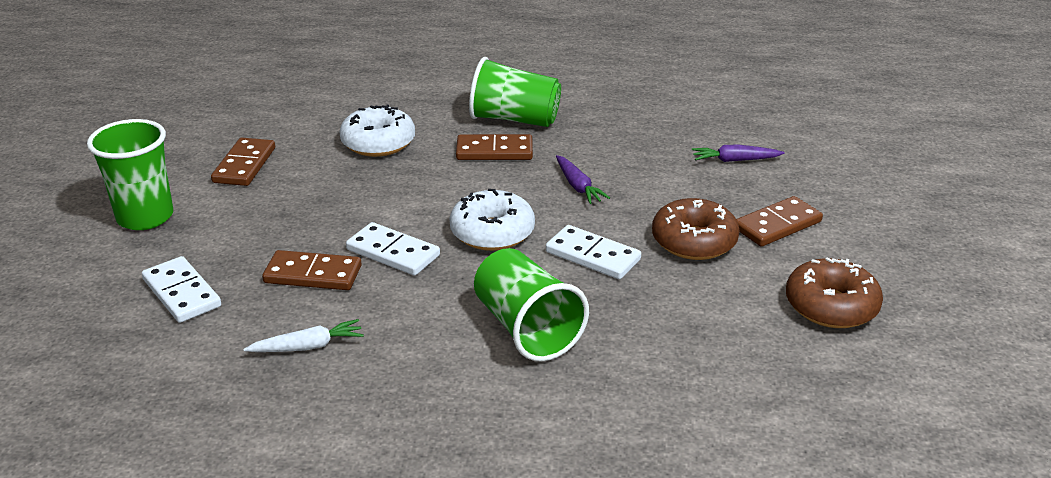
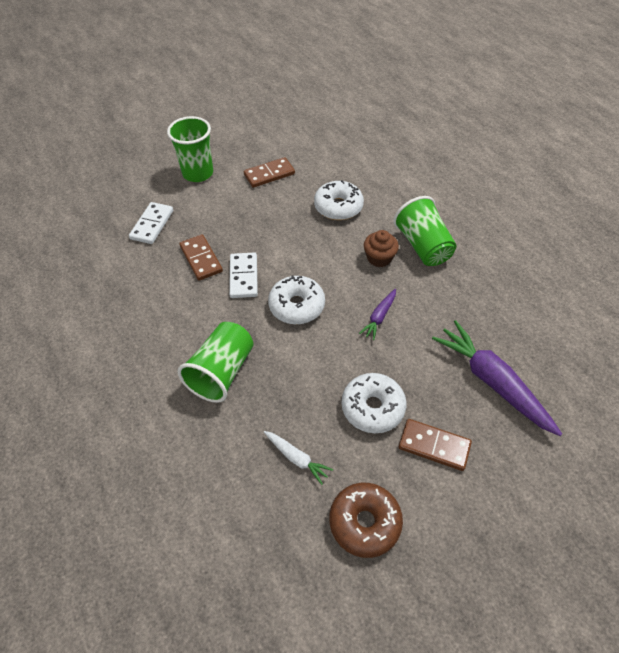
camera: 55 degrees right, 20 degrees up
white carrot [243,319,364,352] -> white carrot moved to [264,431,333,485]
brown domino [456,134,533,160] -> brown cupcake [364,230,399,267]
white domino [546,225,641,279] -> none
brown donut [652,198,740,260] -> white donut [342,373,407,433]
purple carrot [692,145,785,162] -> purple carrot [432,320,562,436], size x2.04

